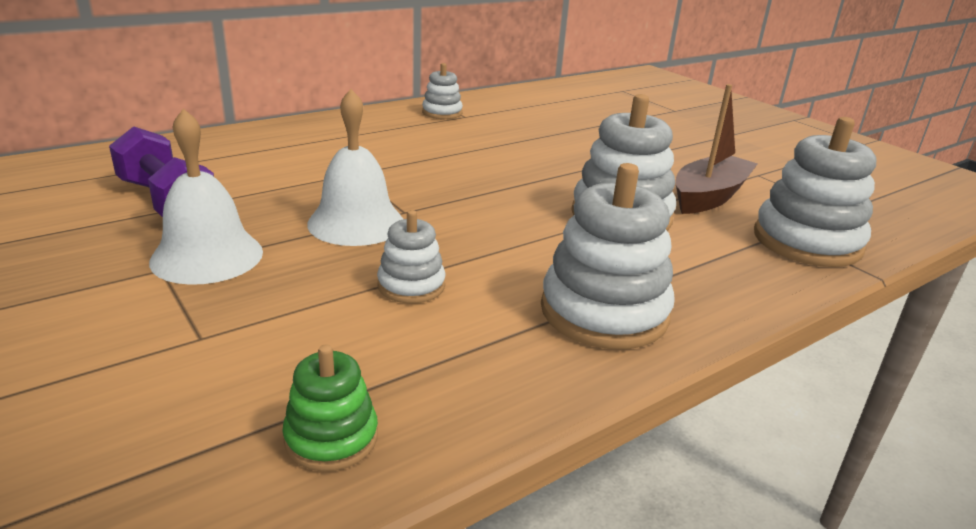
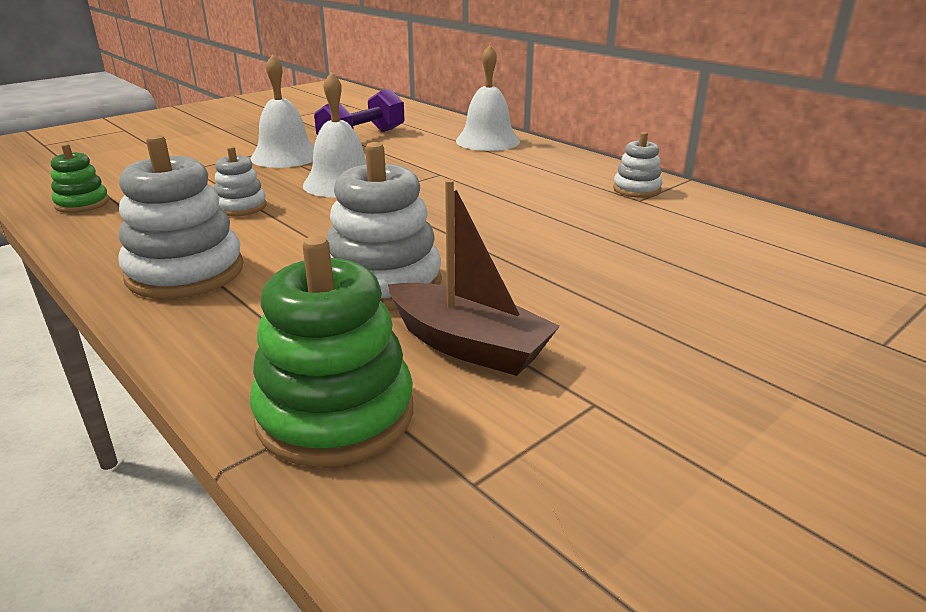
camera: 85 degrees right, 0 degrees up
white stacking toy [754,117,876,267] -> green stacking toy [250,236,413,467]
none -> white bell [456,45,520,151]

